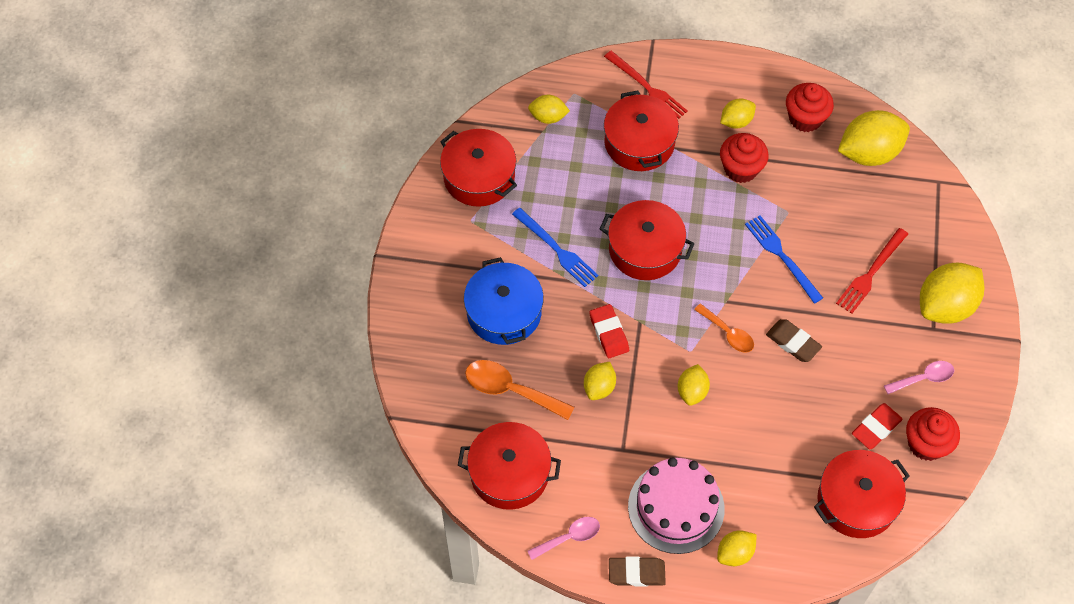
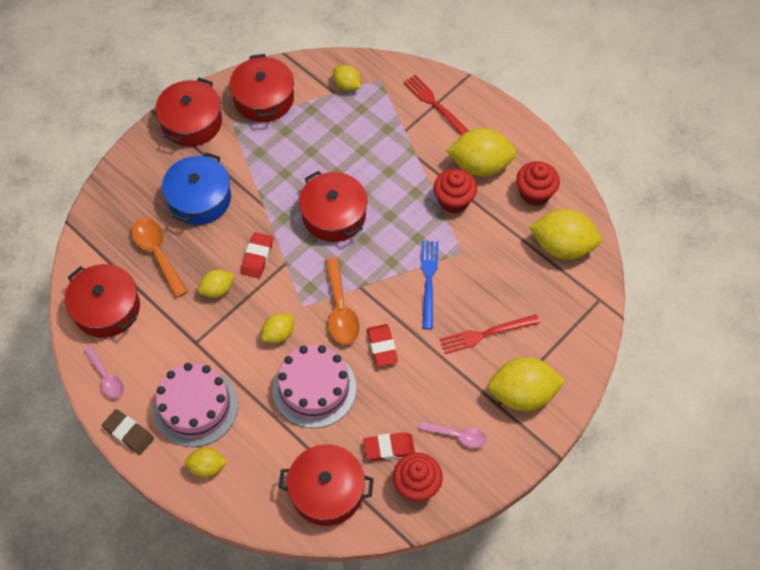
camera: 35 degrees right, 0 degrees up
blue fork [512,208,598,287] -> none
pink spoon [527,517,600,560] -> pink spoon turned 45 degrees clockwise [84,347,124,399]
red fork [604,51,688,119] -> red fork turned 150 degrees clockwise [403,75,468,136]
red pot [604,91,679,171] -> red pot moved to [155,78,222,147]
orange spoon [694,304,754,353] -> orange spoon [325,258,360,345], size x1.56
yellow lemon [720,98,756,129] -> yellow lemon [446,128,517,176], size x1.85
brown eraser [766,319,822,362] -> red eraser [367,324,398,367]
none -> pink cake [272,345,356,428]

